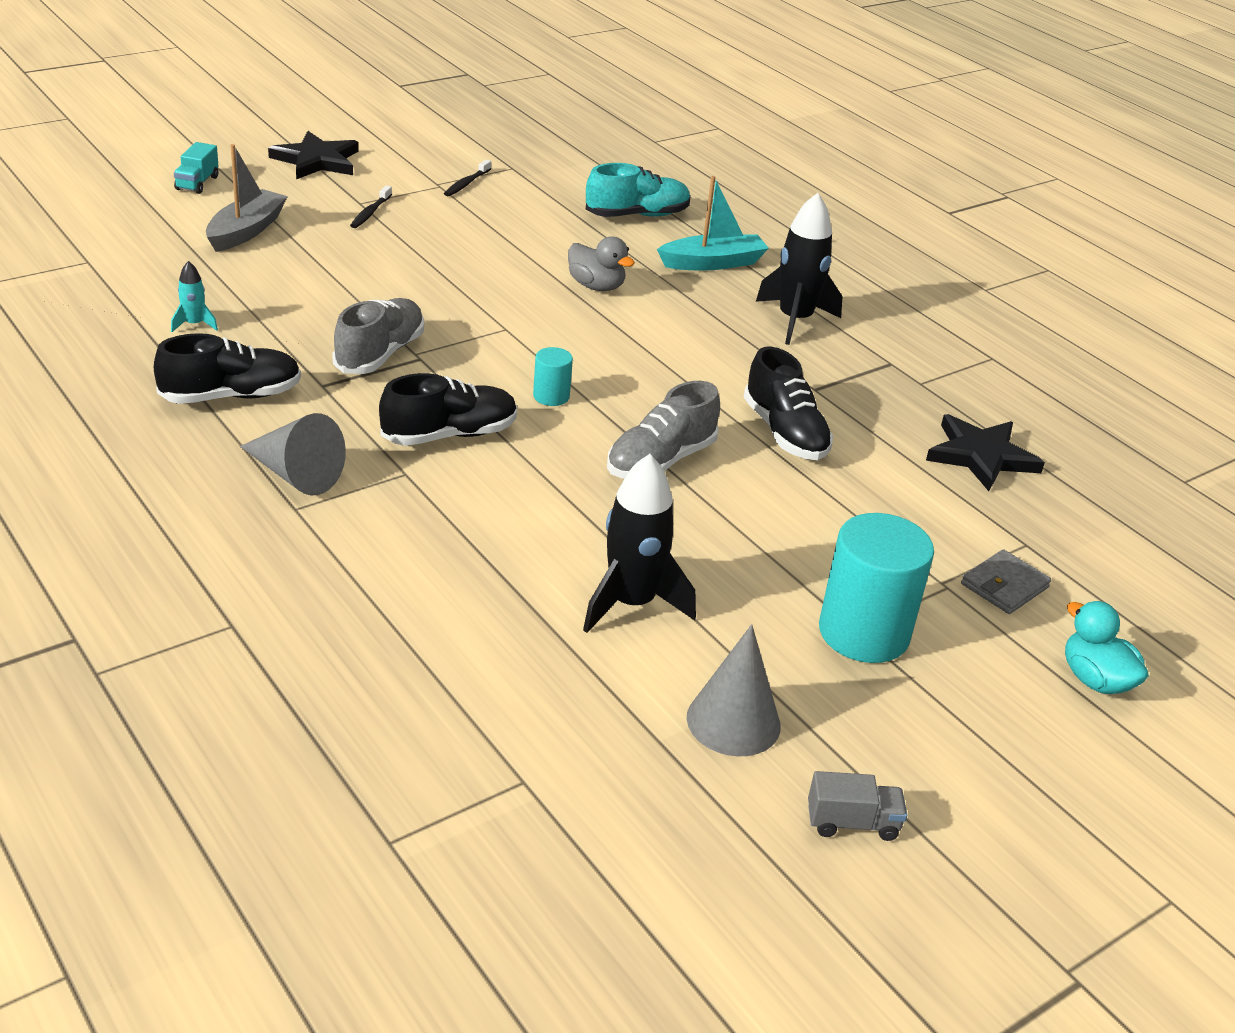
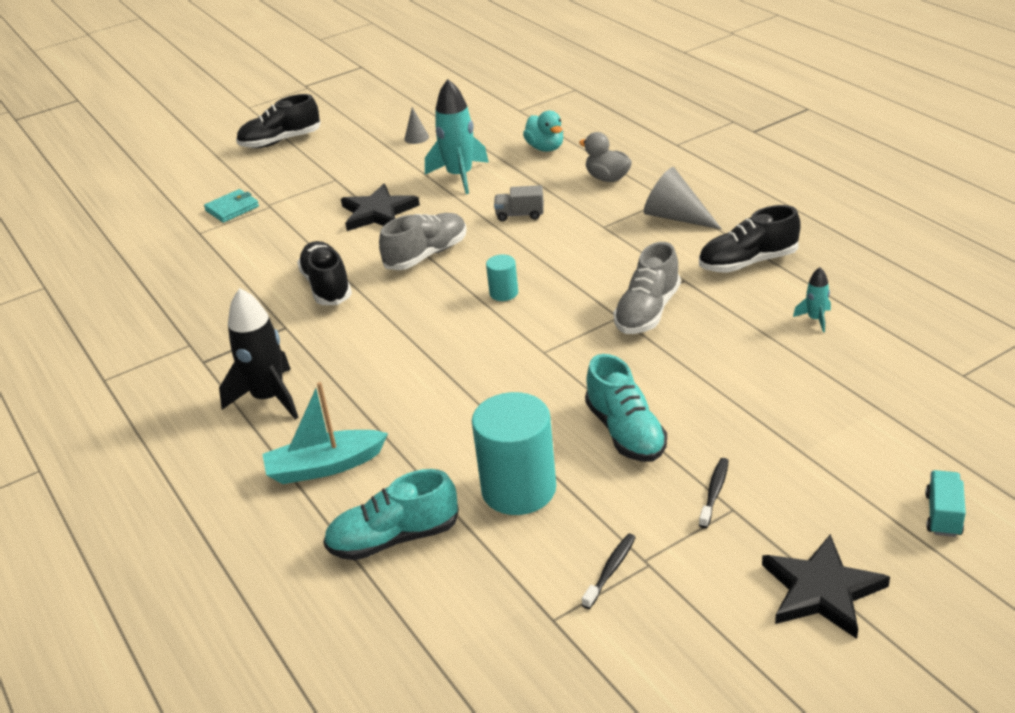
camera: 170 degrees left, 0 degrees up
grey boat [206,144,288,252] -> none
black shoe [379,373,517,446] -> black shoe moved to [236,94,321,148]
grey duck [568,236,635,291] -> grey duck moved to [579,132,632,182]
black rocket [583,454,696,633] -> turquoise rocket [425,79,489,194]
grey cone [687,624,781,757] -> grey cone [404,107,429,144], size x0.53
grey truck [808,771,907,841] -> grey truck moved to [494,185,544,221]
turquoise cylinder [819,513,934,663] -> turquoise cylinder moved to [472,392,556,515]
black star [926,414,1045,491] -> black star moved to [341,184,420,231]
grey wallet [961,549,1051,614] -> turquoise wallet [204,189,259,223]
turquoise duck [1065,601,1149,694] -> turquoise duck moved to [523,111,563,152]
none -> turquoise shoe [585,354,667,462]

